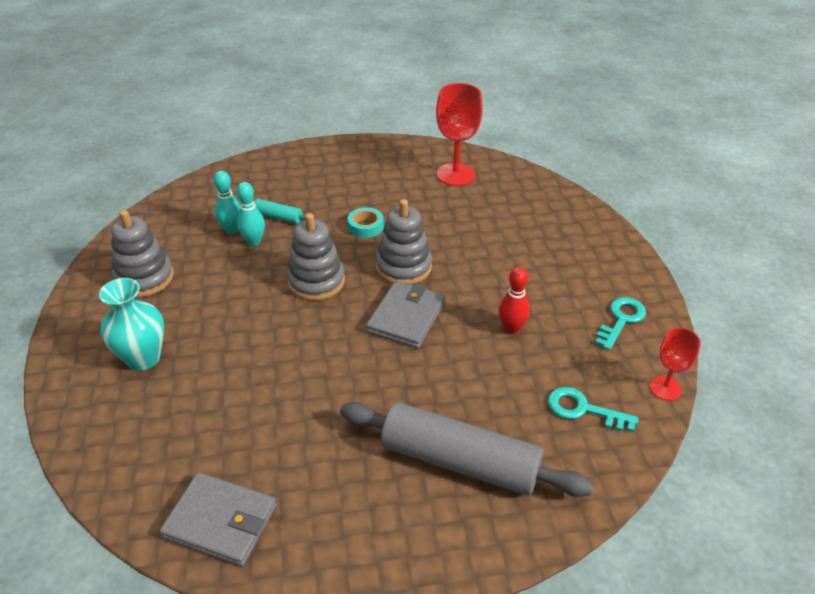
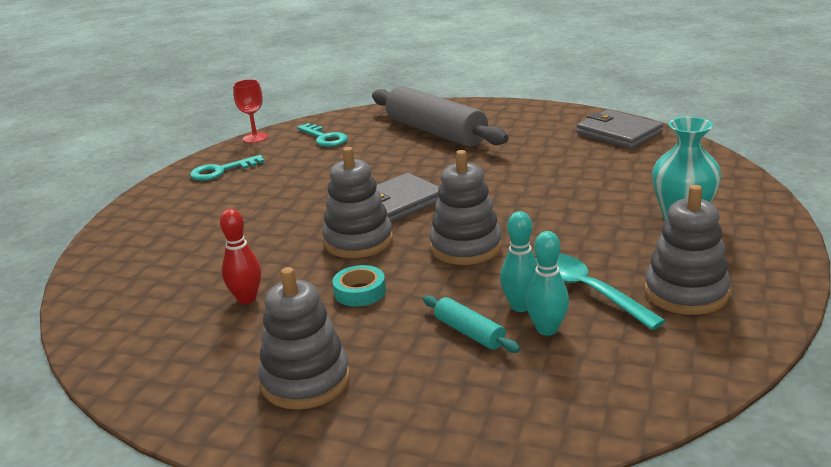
camera: 150 degrees left, 15 degrees down
red goblet [436,83,483,186] -> none
red bowling pin [499,267,530,334] -> red bowling pin moved to [220,209,261,304]
none -> grey stacking toy [258,267,350,410]
none -> turquoise spoon [536,253,666,330]

